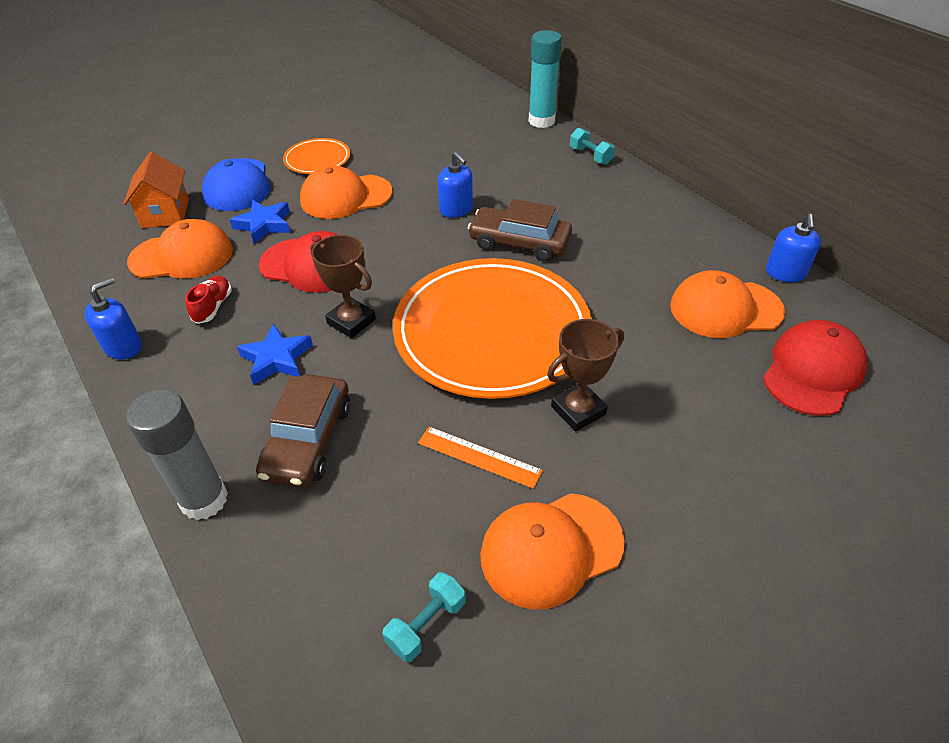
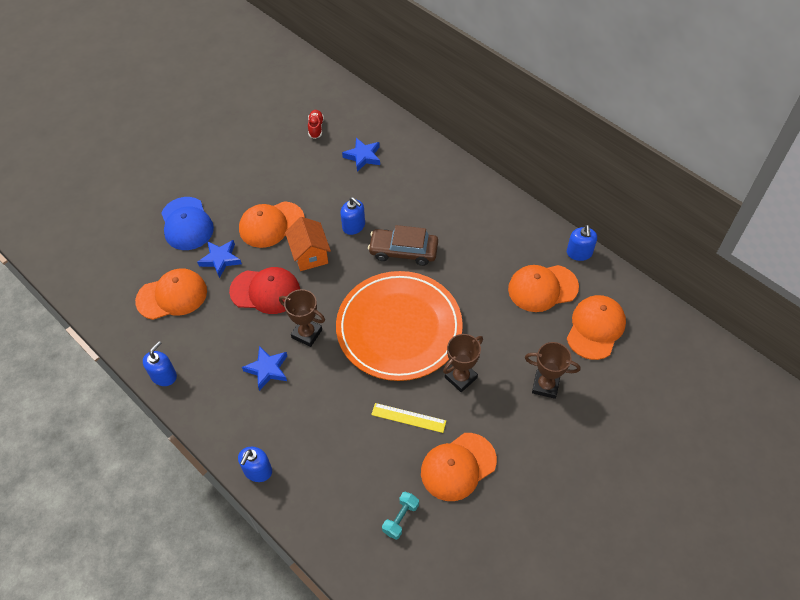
camera: 10 degrees left, 10 degrees up
orange house [124,152,189,228] -> orange house moved to [285,217,331,271]
grey glue stick [126,390,228,520] -> blue soap dispenser [238,447,272,482]
red shoe [185,276,232,324] -> red shoe moved to [308,110,324,139]
brown car [256,374,350,488] -> none
orange plate [283,138,350,174] -> none
orange ruler [418,427,543,489] -> yellow ruler [371,403,446,433]
turquoise glue stick [528,30,562,128] -> none
turquoise dumbbell [570,128,615,165] -> none
red cap [763,320,868,416] -> orange cap [567,295,626,360]
none -> blue star [342,138,380,172]
none -> brown trophy [525,342,580,399]

